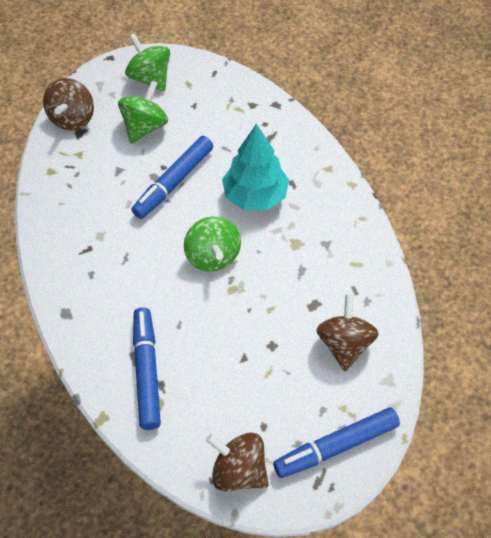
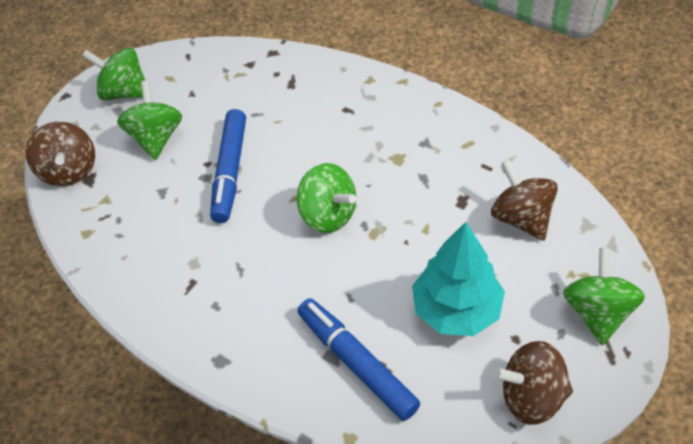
camera: 30 degrees left, 5 degrees down
turquoise tree [222,123,289,210] -> turquoise tree moved to [412,222,505,336]
blue marker [273,407,400,478] -> green spinning top [563,248,645,345]

